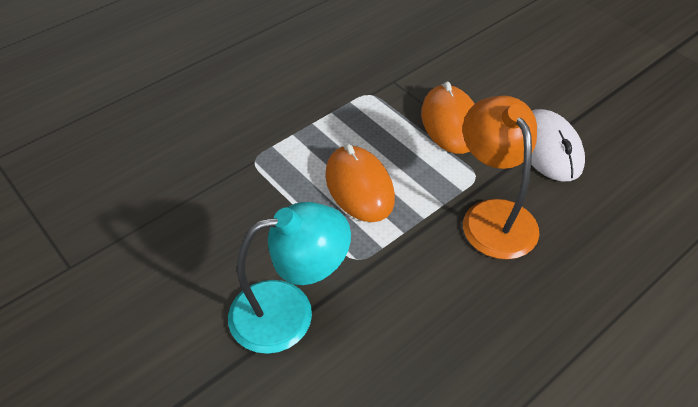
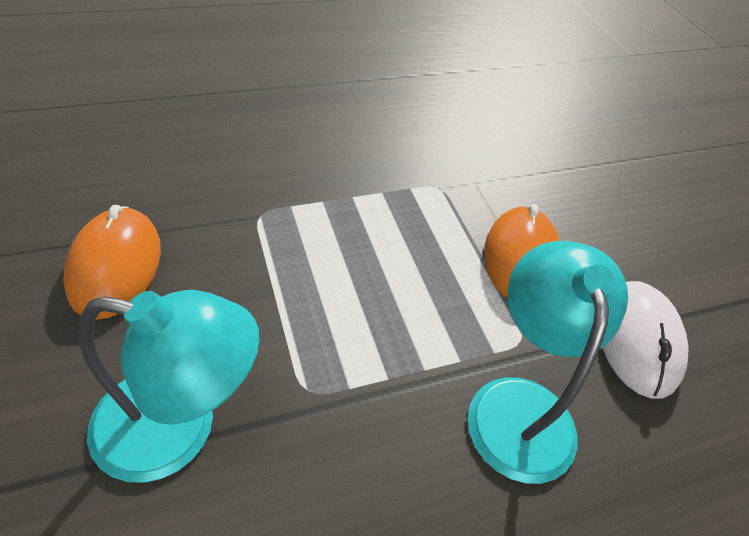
camera: 15 degrees right, 0 degrees up
orange mouse [325,144,395,222] -> orange mouse moved to [63,205,161,320]
orange lamp [463,96,539,260] -> turquoise lamp [468,241,628,484]

